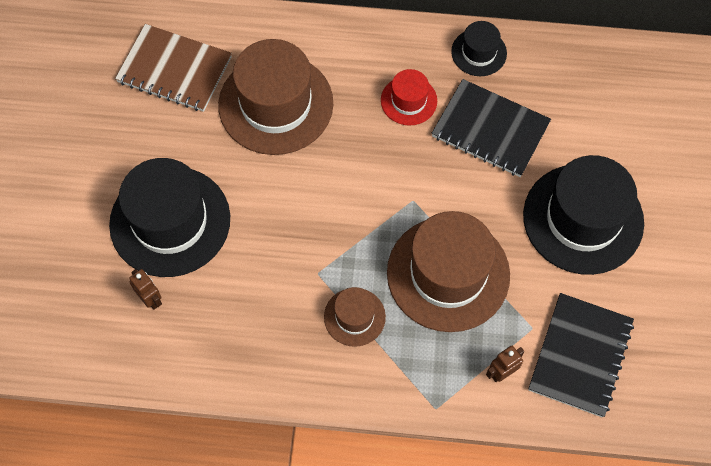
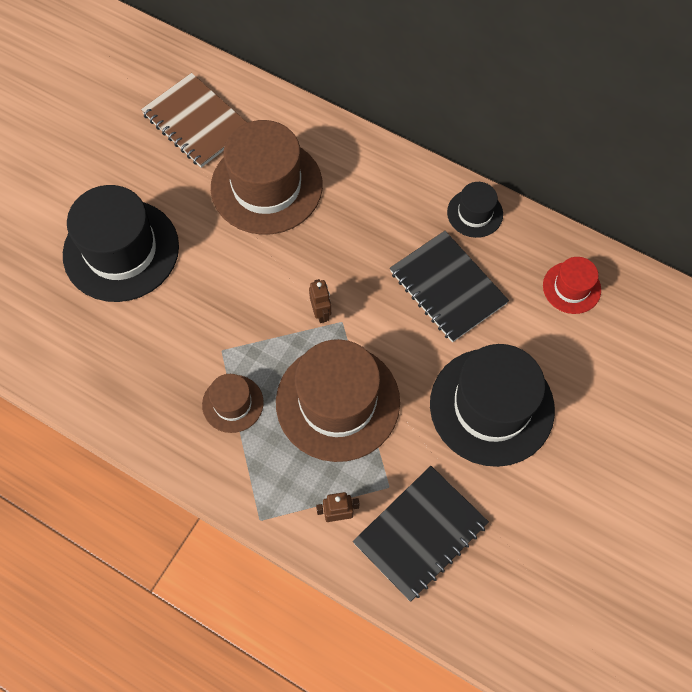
camera: 25 degrees right, 0 degrees up
brown robot [129,269,162,310] -> brown robot moved to [309,279,331,323]
red hat [381,69,437,126] -> red hat moved to [543,257,601,314]

